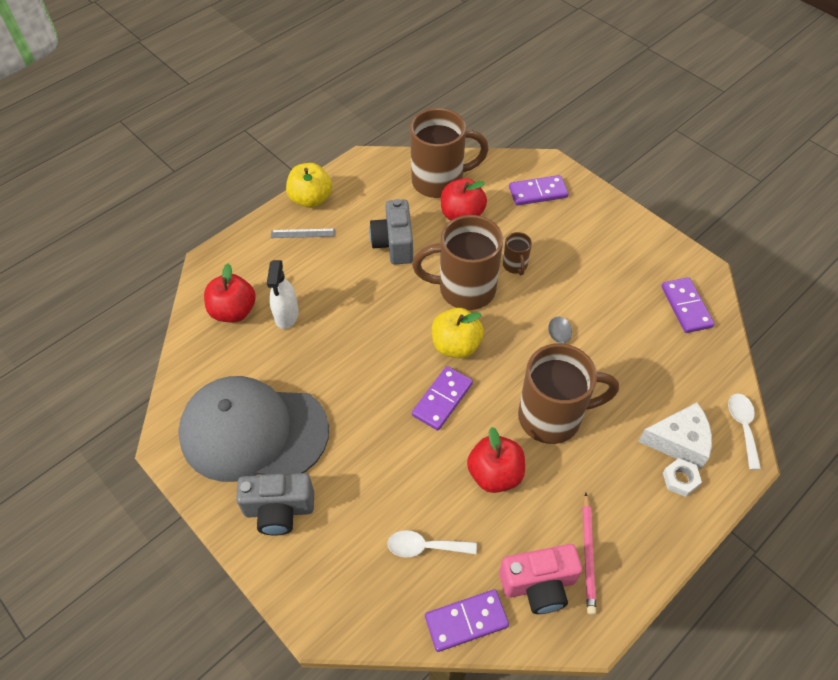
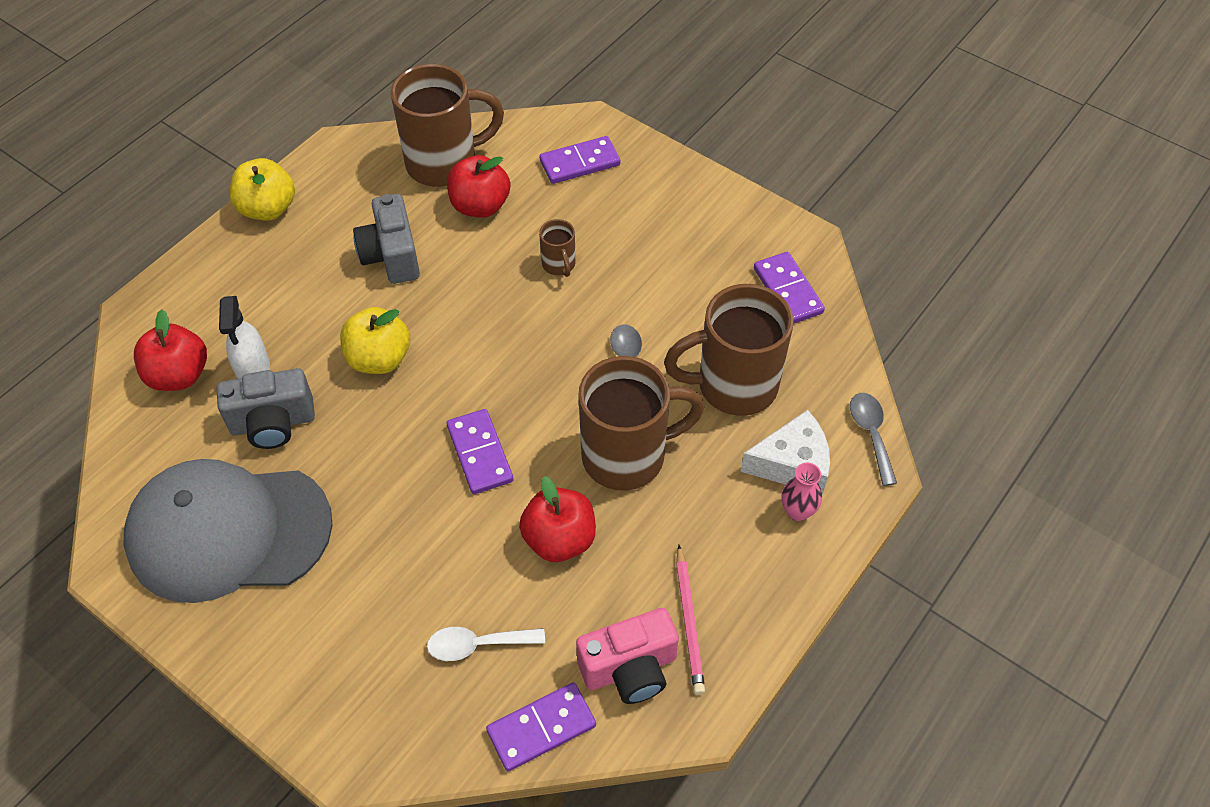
camera: 10 degrees left, 0 degrees up
grey camera [236,473,314,536] -> grey camera moved to [217,368,315,449]
grey ruler [271,228,335,238] -> none
brown mug [412,215,503,310] -> brown mug moved to [664,284,794,416]
purple domino [412,366,473,431] -> purple domino turned 45 degrees counterclockwise [447,409,513,494]
yellow apple [432,308,484,358] -> yellow apple moved to [340,307,410,374]
white nut [663,458,702,497] -> pink vase [781,463,822,521]
white spoon [728,393,761,470] -> grey spoon [850,393,897,486]

